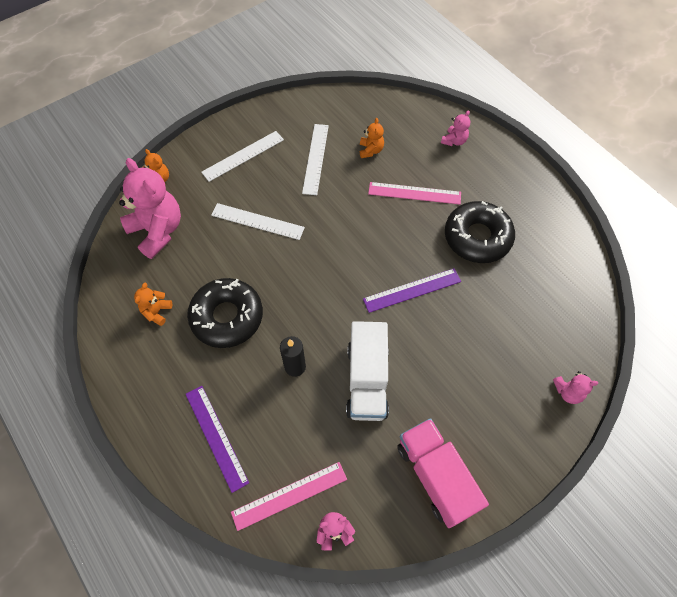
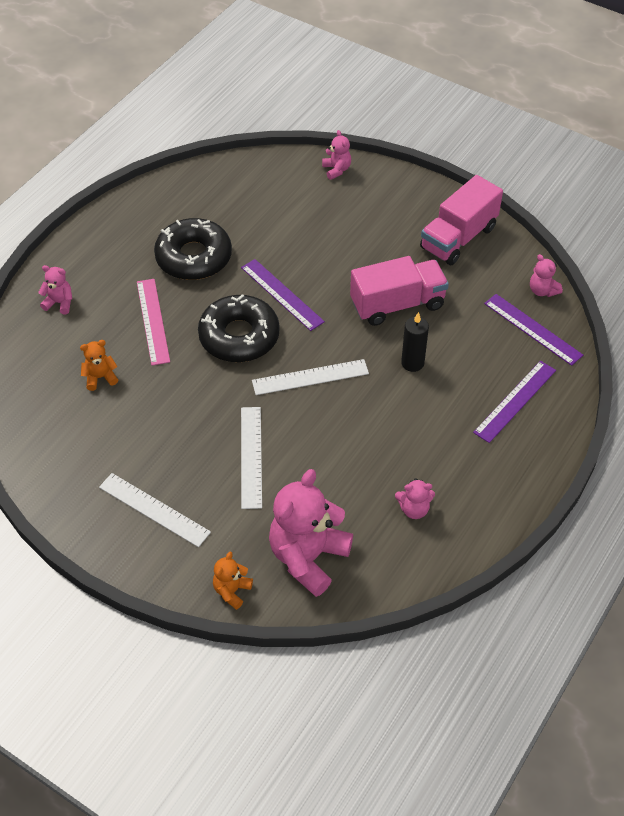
camera: 110 degrees left, 10 degrees down
orange teddy bear [134,282,172,326] -> pink teddy bear [395,478,435,519]
black donut [187,278,263,348] -> black donut moved to [198,294,280,362]
pink ruler [231,462,347,531] -> purple ruler [484,294,583,366]
white ruler [302,124,329,195] -> white ruler moved to [252,359,369,395]
white truck [346,321,389,421] -> pink truck [350,256,449,326]

